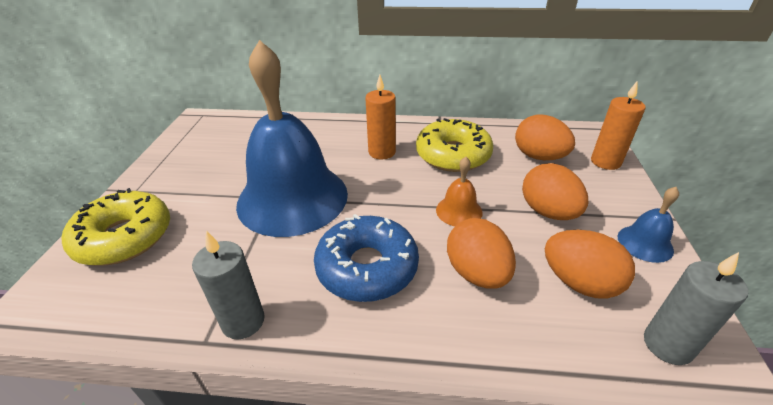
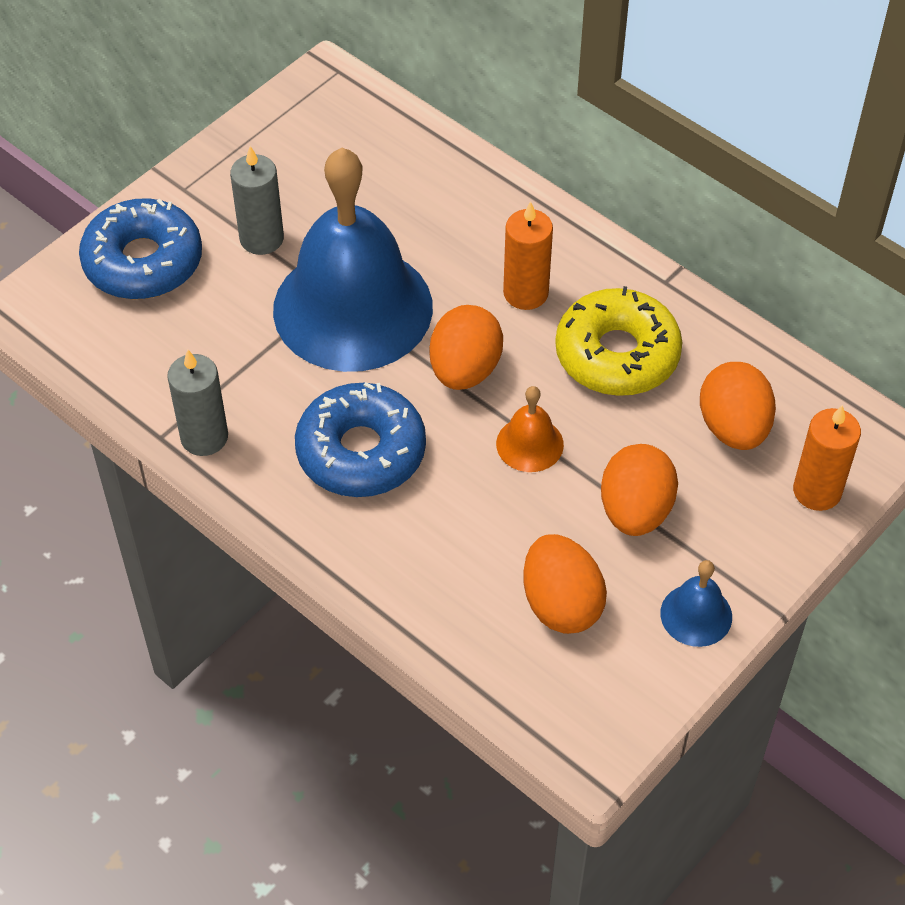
camera: 35 degrees right, 15 degrees up
yellow donut [61,188,170,266] -> blue donut [79,198,202,299]
orange egg [447,218,516,289] -> orange egg moved to [429,305,503,390]
grey candle [644,252,748,365] -> grey candle moved to [230,146,284,255]

